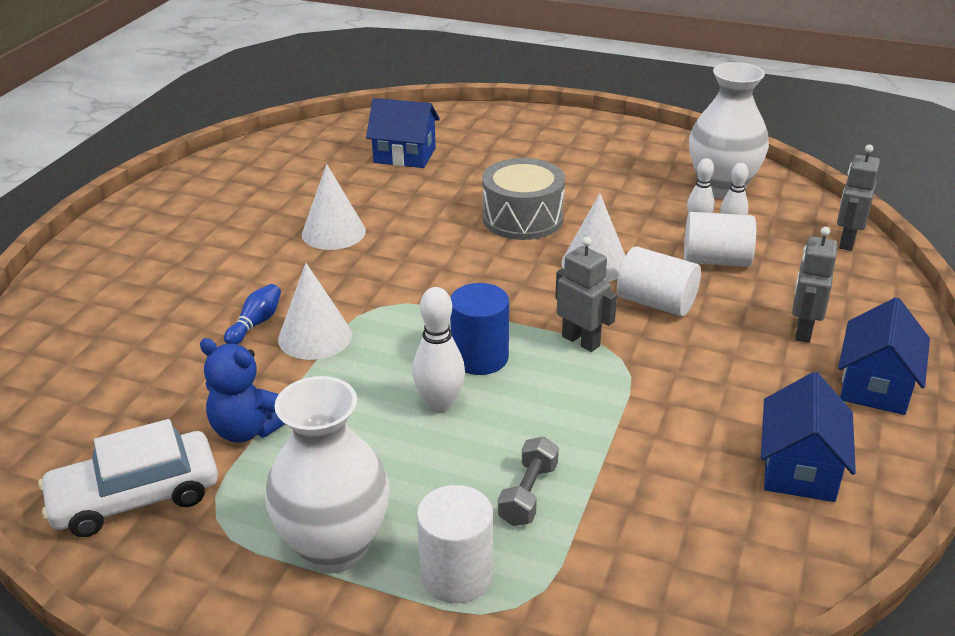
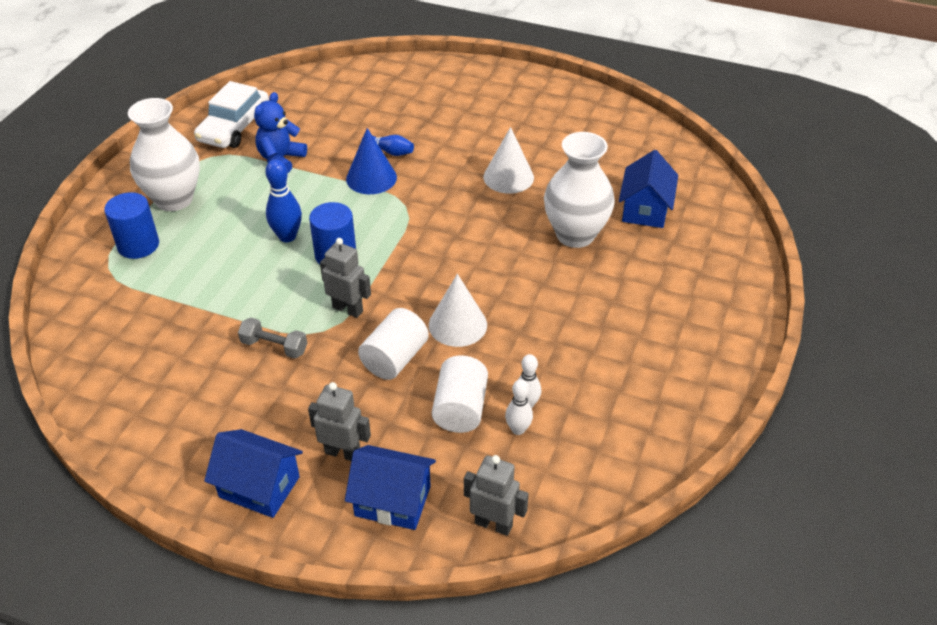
camera: 90 degrees right, 10 degrees up
white car [38,419,218,537] -> white car turned 135 degrees counterclockwise [194,81,269,148]
white cone [278,263,352,360] -> blue cone [346,128,397,194]
white bowling pin [412,287,465,413] -> blue bowling pin [265,159,302,242]
white cylinder [417,485,493,603] -> blue cylinder [104,192,159,259]
grey drum [482,158,565,240] -> none
grey dumbbell [498,436,559,526] -> grey dumbbell moved to [238,318,307,358]
grey robot [555,237,617,352] -> grey robot turned 105 degrees counterclockwise [320,238,371,318]
white vase [689,62,769,199] -> white vase moved to [544,132,615,248]
blue house [761,372,856,502] -> blue house moved to [345,445,436,530]

